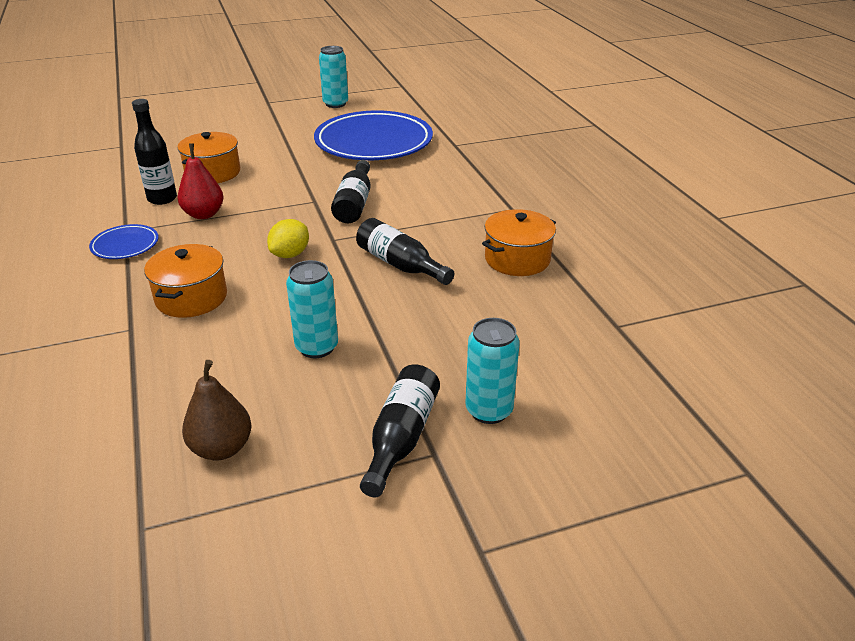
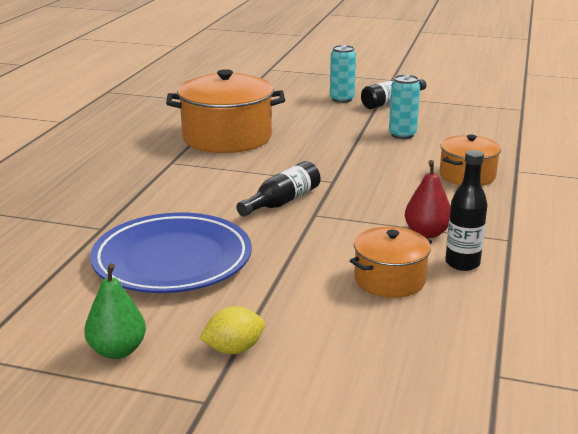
camera: 145 degrees left, 10 degrees down
blue plate [89,224,159,259] -> none
brown pear [182,360,252,460] -> none
yellow lemon [267,219,309,258] -> yellow lemon moved to [200,306,265,354]
turquoise can [319,46,348,108] -> green pear [84,263,146,359]
black bottle [356,218,454,285] -> none
orange pot [482,209,556,276] -> orange pot [166,69,285,153], size x1.79

